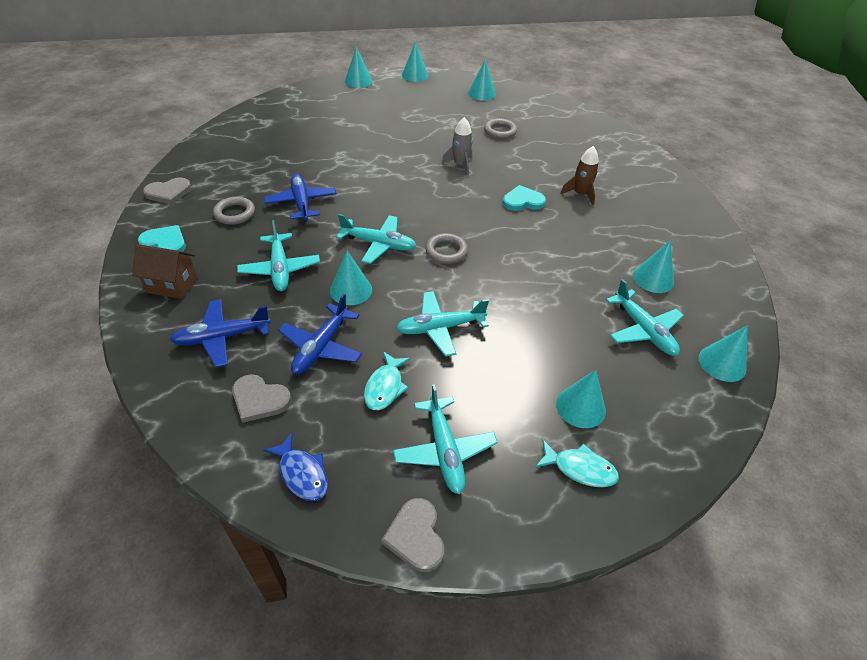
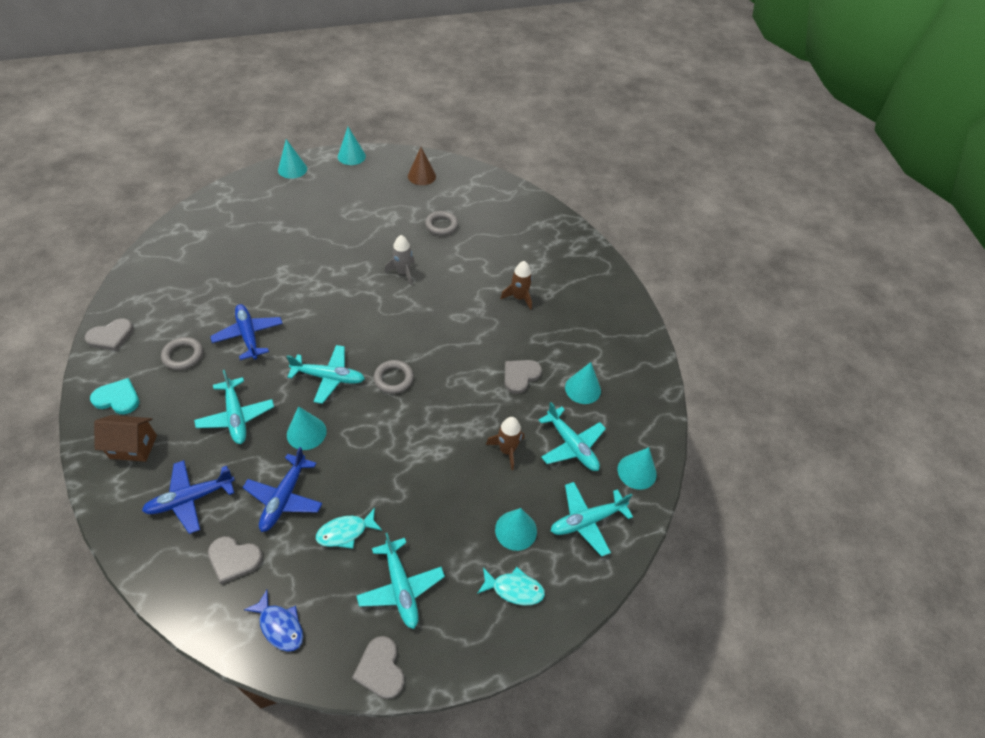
camera: 10 degrees left, 5 degrees up
turquoise fish [364,351,410,410] -> turquoise fish turned 60 degrees clockwise [316,508,382,549]
turquoise plane [396,291,489,357] -> turquoise plane moved to [551,482,633,557]
turquoise cone [468,59,496,101] -> brown cone [408,147,436,185]
turquoise heart [503,185,546,211] -> none
none -> brown rocket [486,417,524,470]
none -> grey heart [505,360,542,394]

